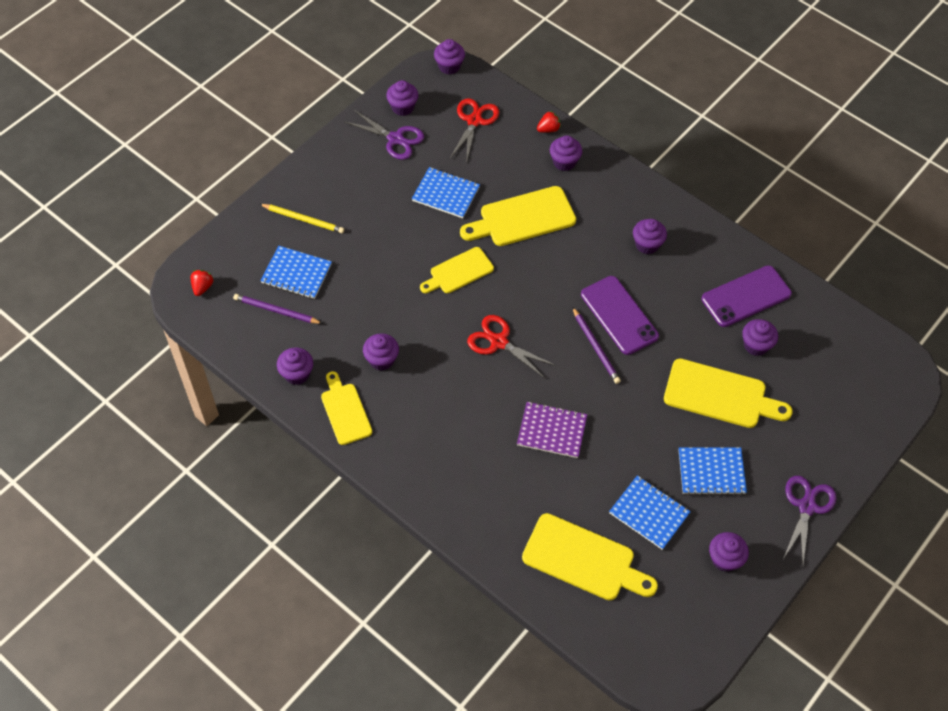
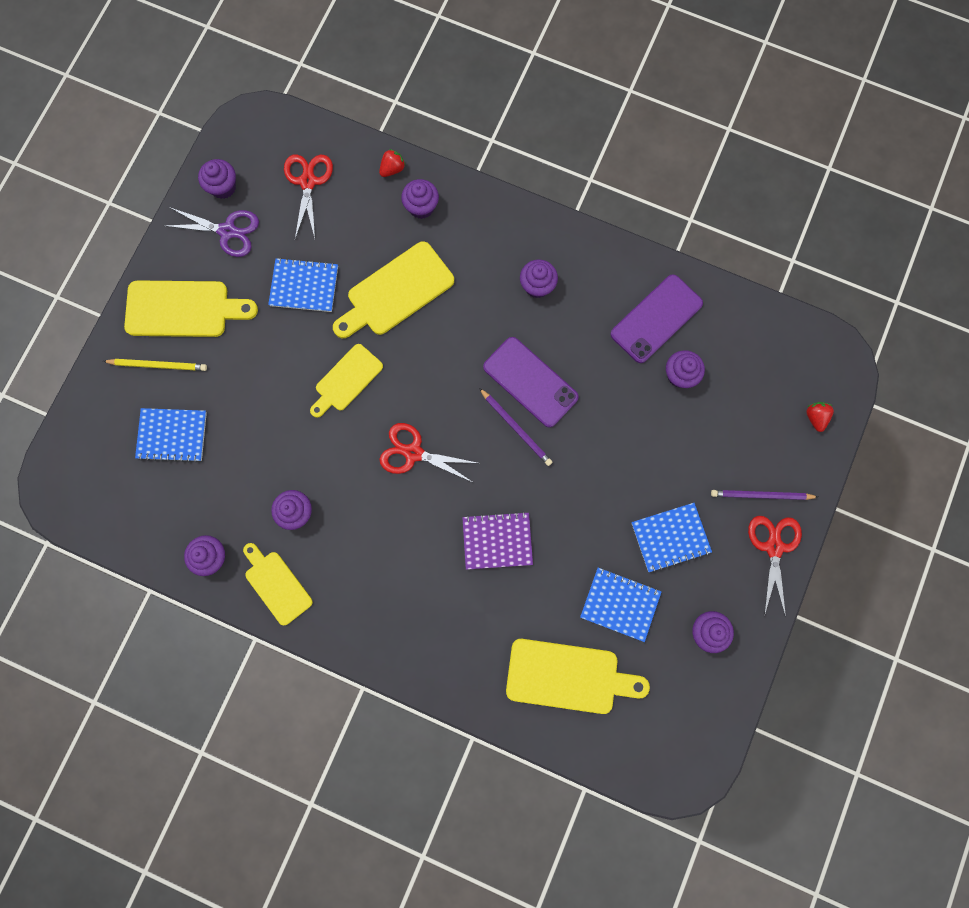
camera: 15 degrees left, 20 degrees up
red strawberry [191,270,213,296] -> red strawberry moved to [806,402,834,432]
purple pencil [233,294,323,324] -> purple pencil moved to [711,490,818,500]
purple cupcake [434,39,465,75] -> none
yellow cutting board [664,358,793,428] -> yellow cutting board moved to [124,280,258,337]
purple scissors [782,476,837,564] -> red scissors [748,516,802,618]

